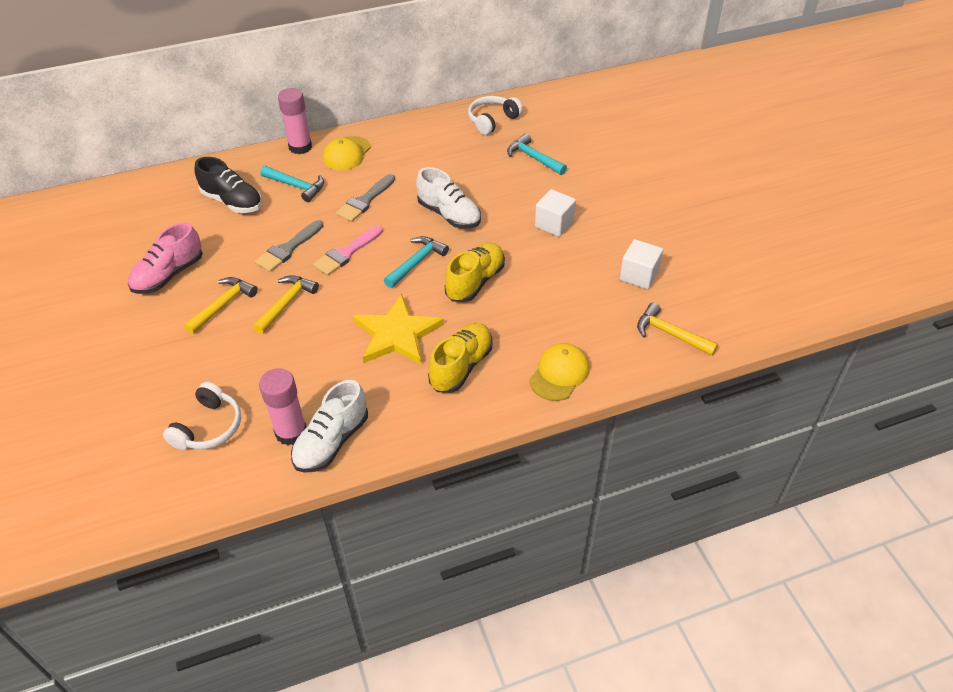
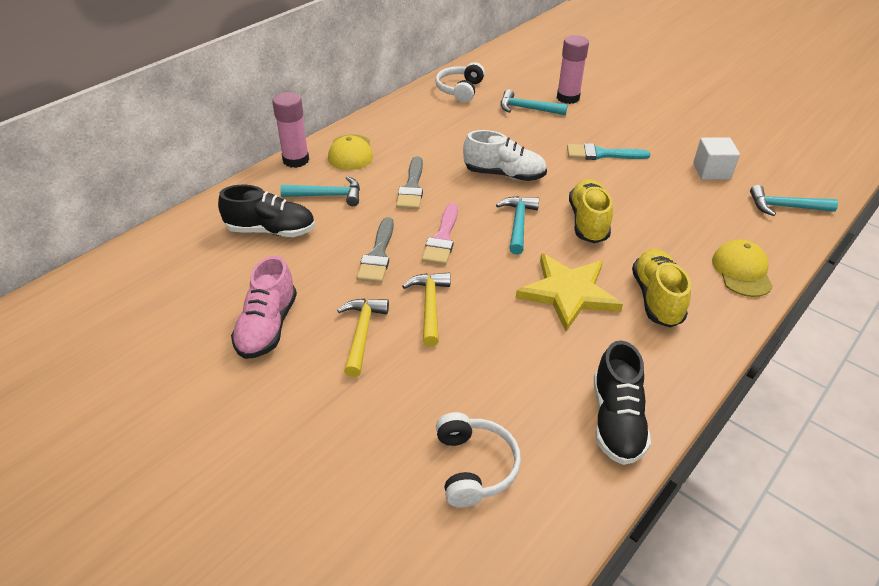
camera: 30 degrees left, 5 degrees down
pink glue stick [259,368,307,446] -> pink glue stick moved to [557,35,589,104]
white shoe [291,380,368,473] -> black shoe [594,341,651,465]
white cube [535,189,576,237] -> turquoise brush [567,143,650,160]
yellow hammer [637,303,718,356] -> turquoise hammer [750,185,838,216]

